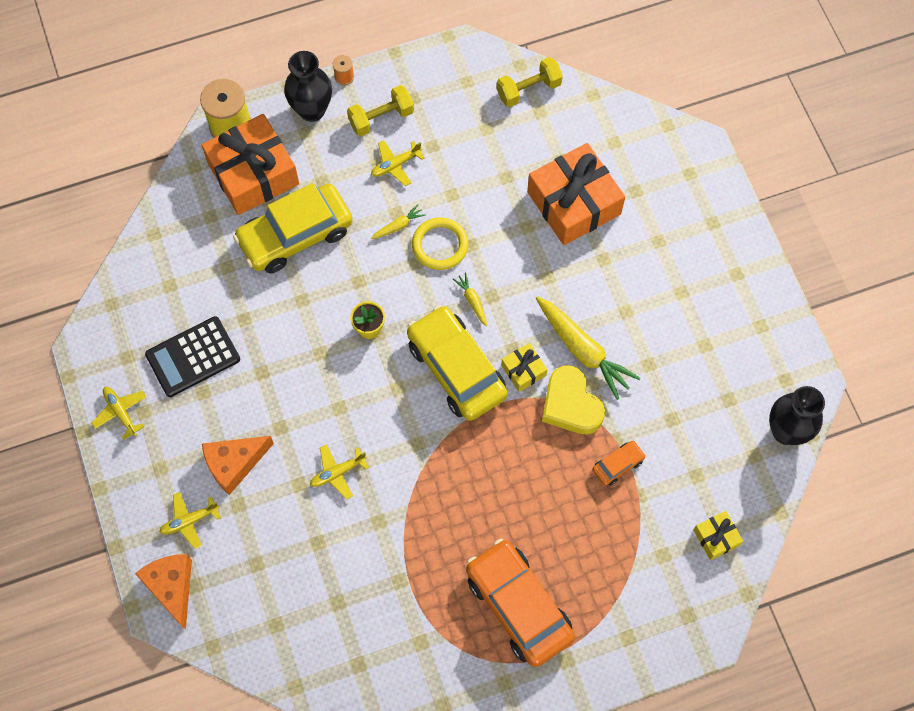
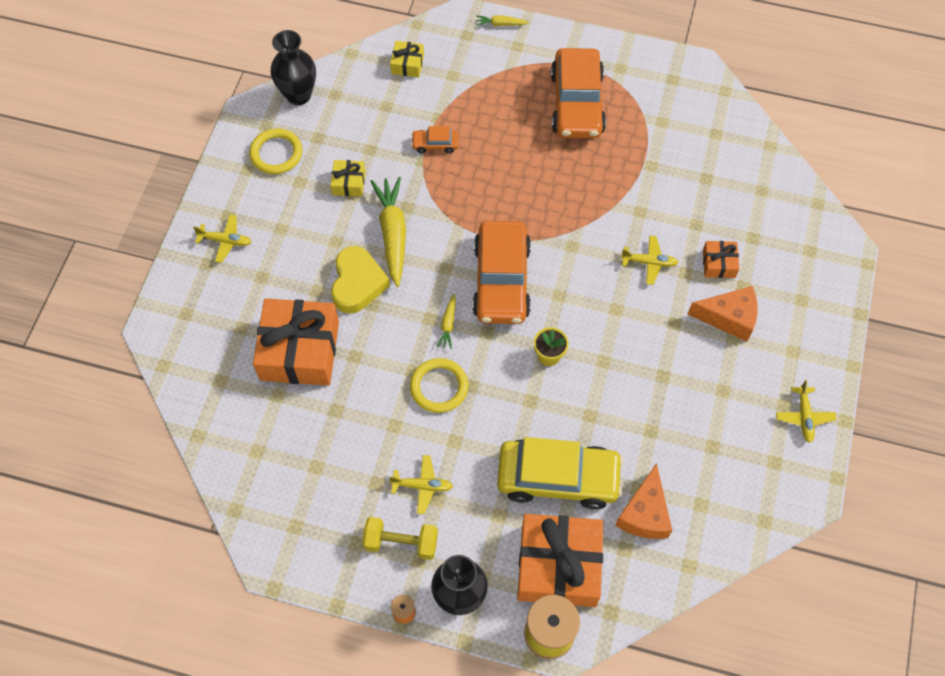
camera: 145 degrees left, 5 degrees down
orange cheese [135,554,192,630] -> orange cheese moved to [615,463,672,539]
black calculator [145,316,240,397] -> none
yellow plane [159,492,221,549] -> yellow plane moved to [193,215,251,263]
yellow carrot [371,204,426,239] -> yellow carrot moved to [476,15,529,26]
yellow car [407,305,508,421] -> orange car [472,221,531,324]
yellow dumbbell [497,57,563,107] -> none
yellow gift [501,343,547,392] -> yellow gift moved to [330,160,365,197]
yellow heart [542,365,605,434] -> yellow heart moved to [331,246,390,314]
none -> yellow ring [249,128,302,174]
none -> orange gift [703,241,739,278]

